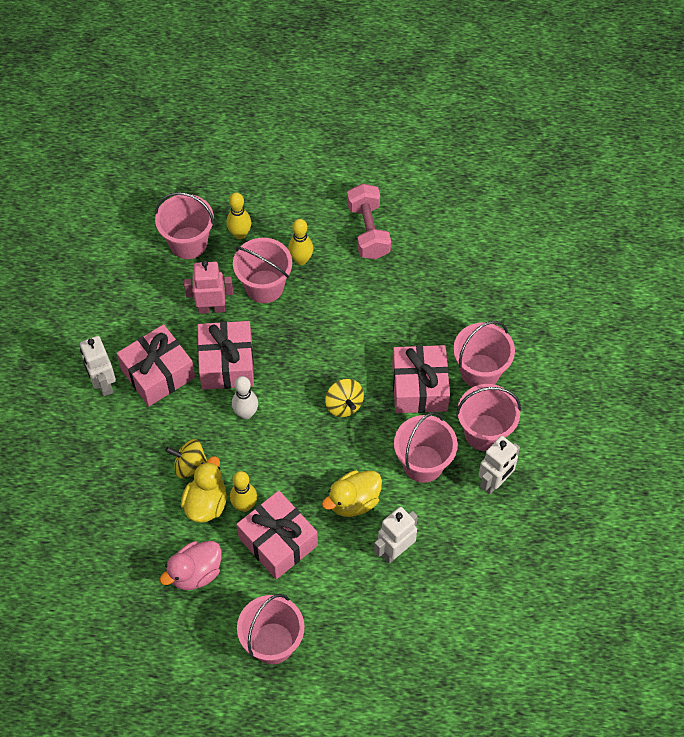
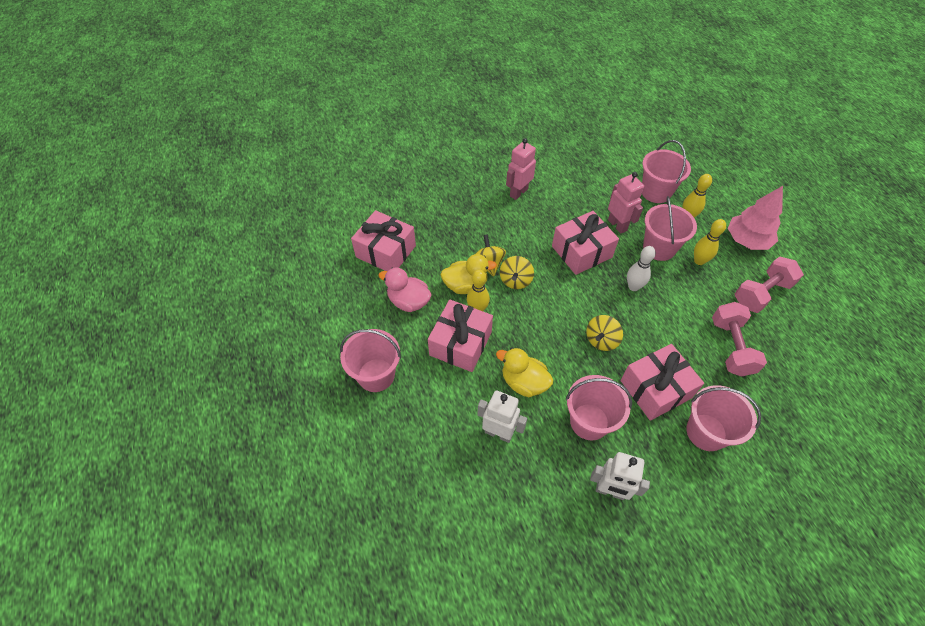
camera: 65 degrees right, 5 degrees down
white robot [80,336,116,396] -> pink robot [506,138,536,200]
pink gift [117,324,195,406] -> pink gift moved to [351,210,416,271]
white bowling pin [232,376,258,419] -> white bowling pin moved to [627,246,656,291]
pink bucket [456,384,521,451] -> none
none -> yellow spinning top [500,256,534,289]
none -> pink dumbbell [712,302,767,377]
none -> pink tree [728,186,783,250]

